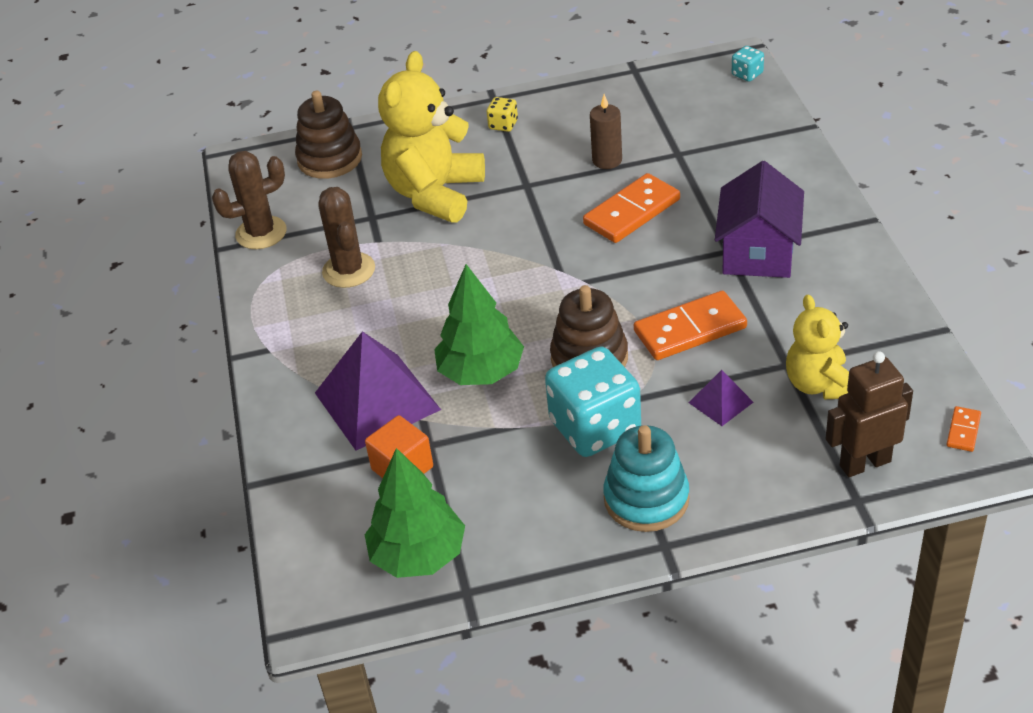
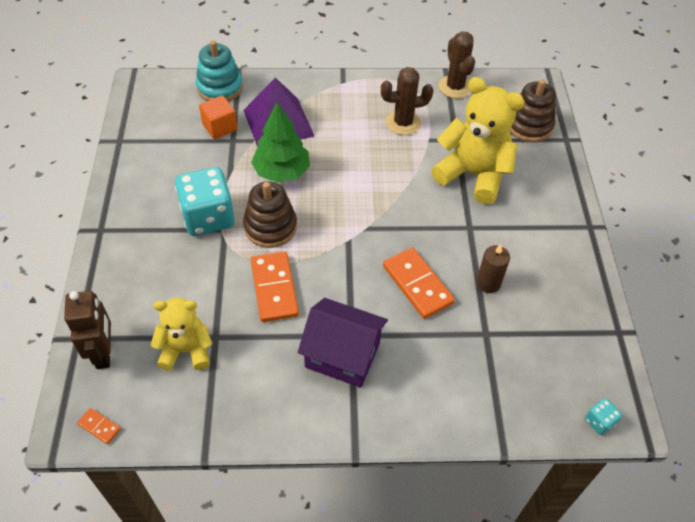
camera: 95 degrees right, 10 degrees up
green tree [365,448,465,578] -> none
yellow dice [487,97,518,132] -> none
turquoise stacking toy [603,425,689,532] -> turquoise stacking toy moved to [196,40,243,101]
purple pyramid [689,370,753,426] -> none

